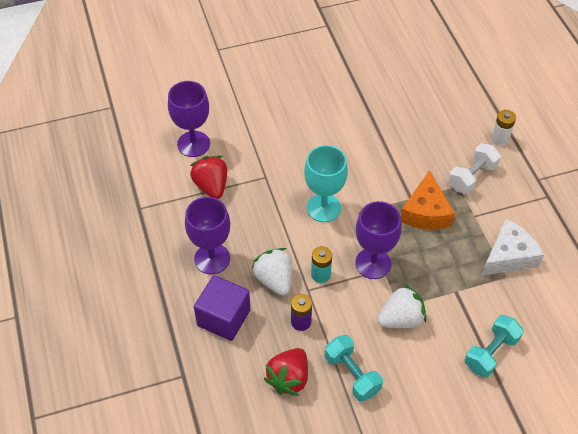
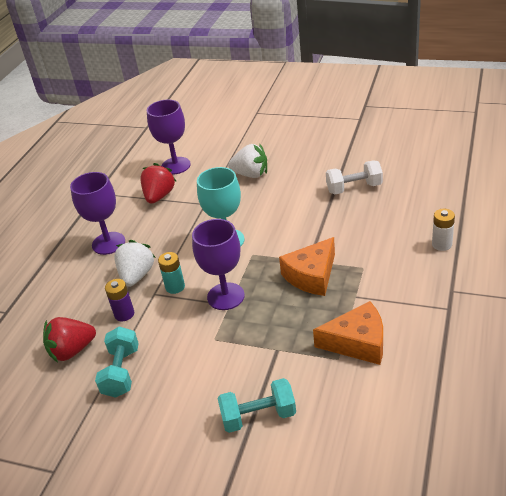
camera: 40 degrees right, 15 degrees down
purple cube [194,275,251,341] -> none
white strawberry [377,284,426,328] -> white strawberry moved to [228,144,267,178]
white dumbbell [448,143,501,194] -> white dumbbell moved to [326,160,383,194]
white cheese [482,219,544,275] -> orange cheese [313,301,383,365]

